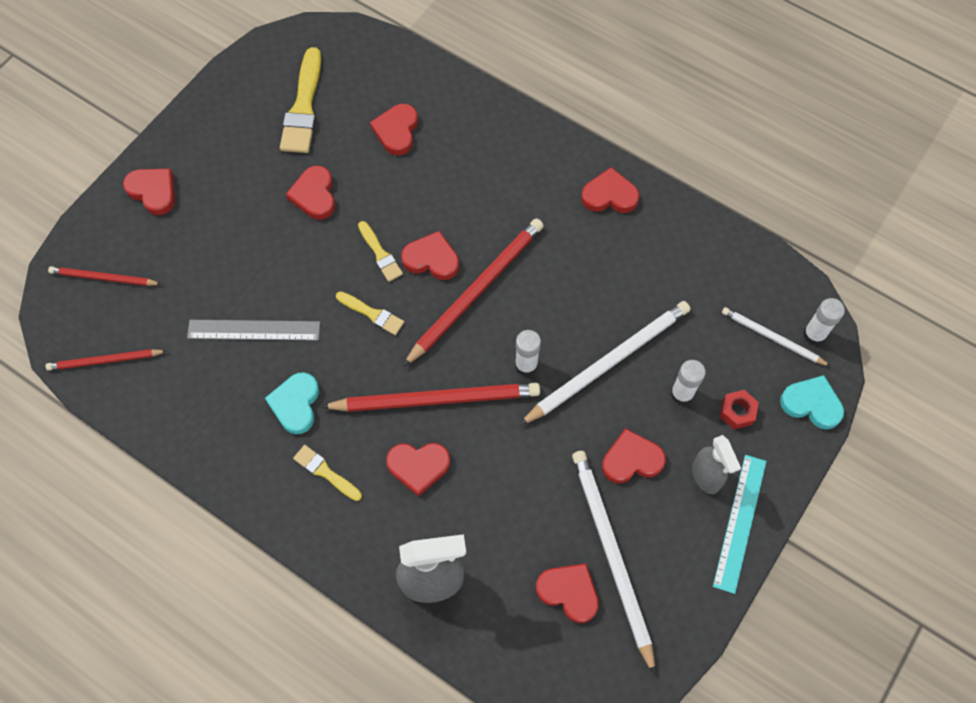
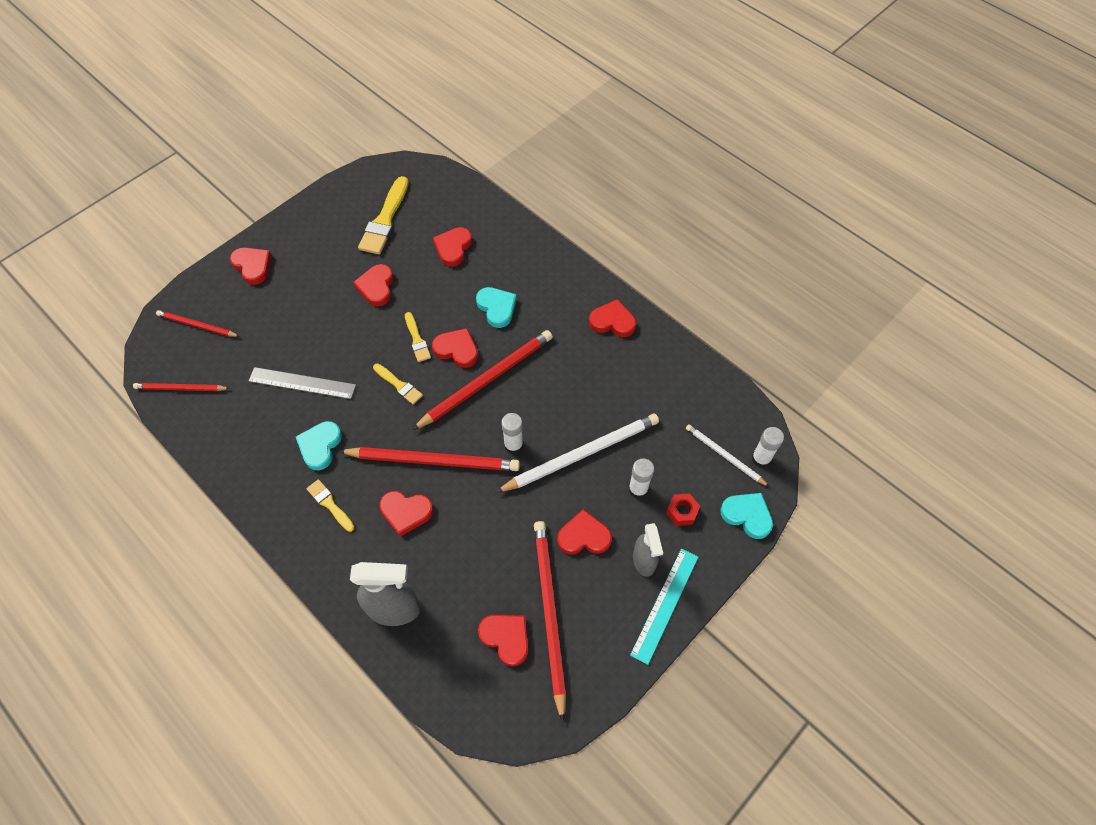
camera: 10 degrees right, 5 degrees down
white pencil [572,451,656,676] -> red pencil [534,521,566,722]
none -> turquoise heart [476,287,517,328]

